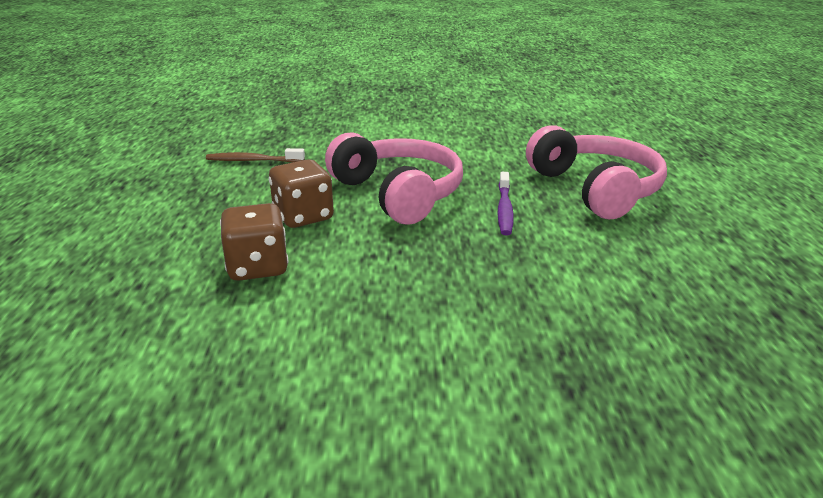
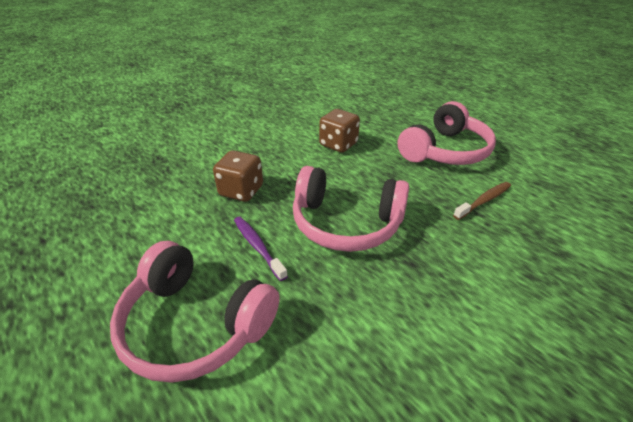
camera: 140 degrees right, 10 degrees up
brown dice [269,159,334,228] -> brown dice moved to [213,150,263,202]
none -> pink headphones [398,101,496,165]

